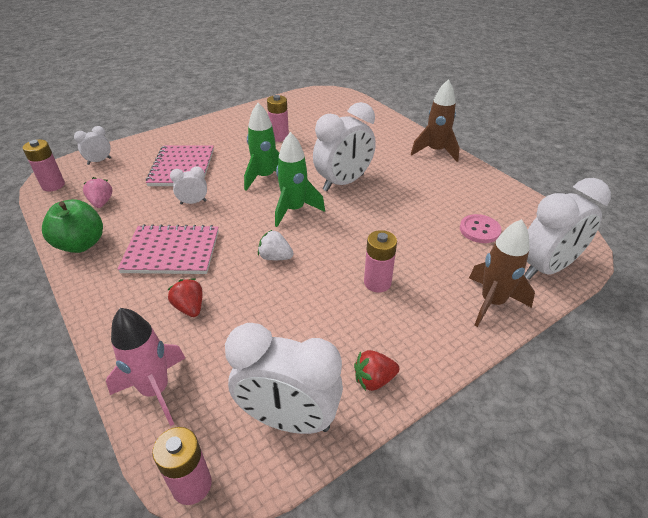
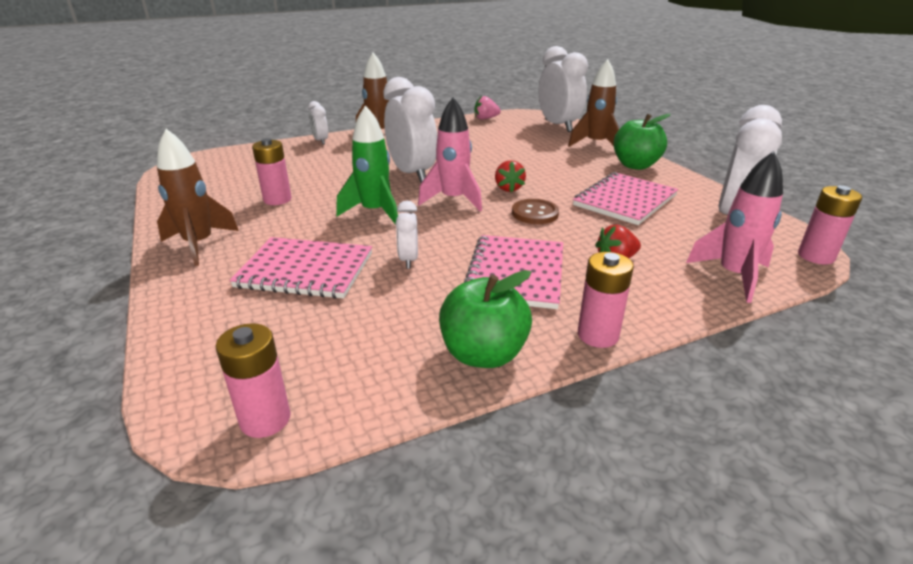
camera: 80 degrees left, 10 degrees down
white clock [74,126,111,165] -> white clock moved to [308,101,328,145]
pink strawberry [83,177,112,208] -> pink strawberry moved to [475,96,501,120]
white strawberry [258,230,294,260] -> brown button [512,199,559,224]
green rocket [275,132,325,227] -> pink rocket [418,97,482,211]
red strawberry [354,350,399,391] -> red strawberry moved to [495,160,526,193]
pink battery [364,230,397,292] -> pink battery moved to [578,252,634,348]
pink button [460,214,502,243] -> none
none -> brown rocket [157,129,239,266]
none -> pink notebook [573,172,678,225]
none -> green apple [614,114,671,170]

